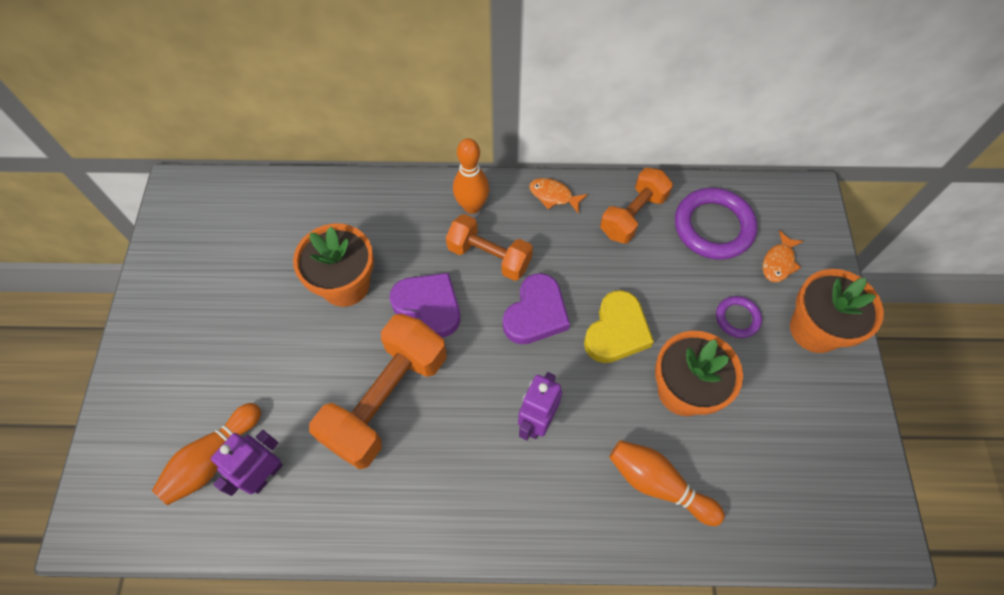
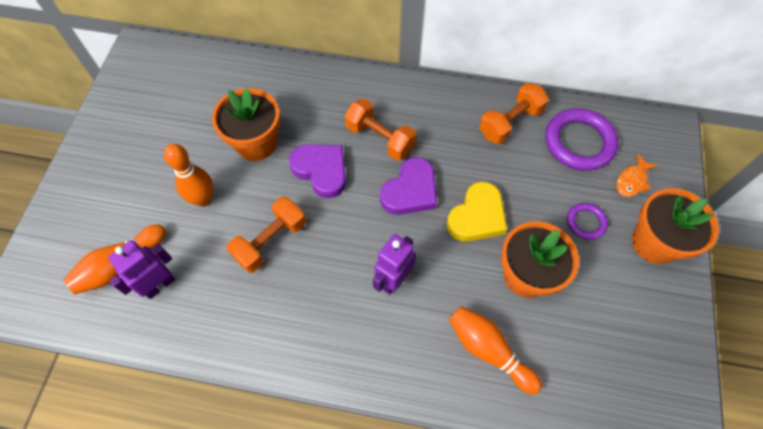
camera: 10 degrees right, 0 degrees up
orange dumbbell [309,314,447,470] -> orange dumbbell [227,197,306,273], size x0.63
orange bowling pin [453,138,489,214] -> orange bowling pin moved to [164,144,213,207]
orange fish [529,178,588,214] -> none

